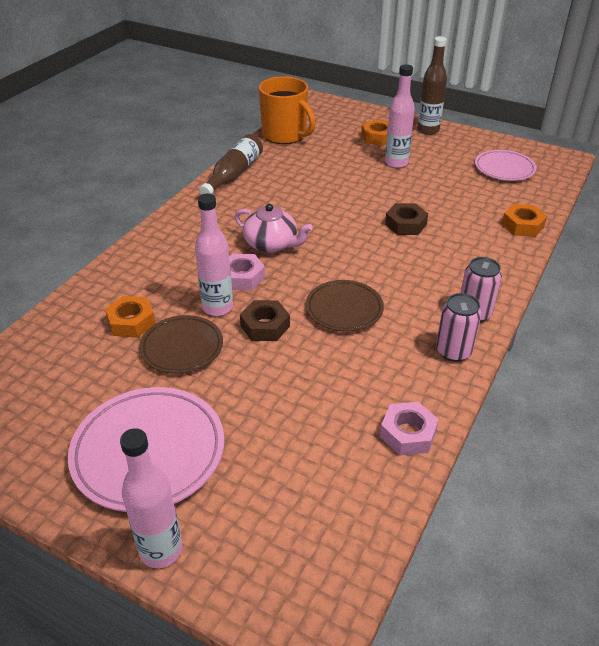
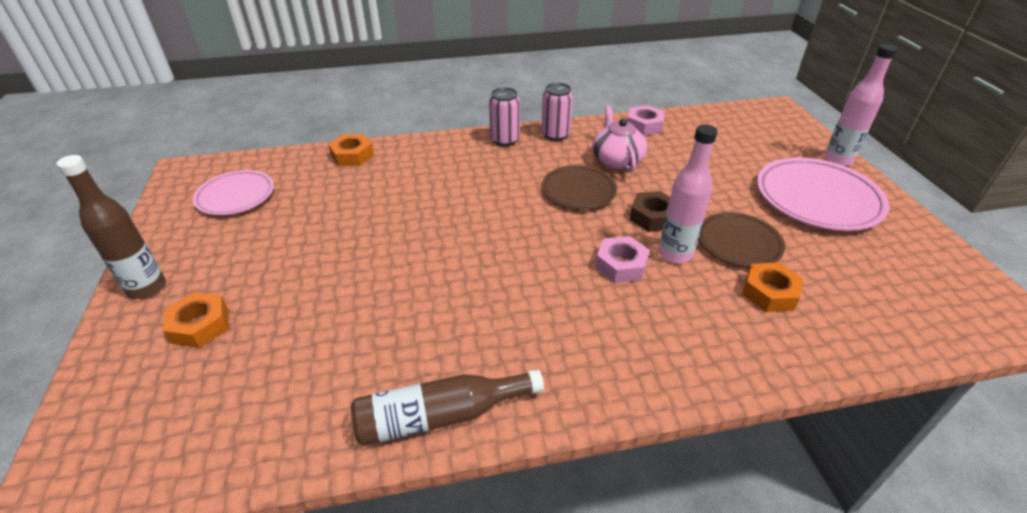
camera: 130 degrees left, 0 degrees up
pink teapot [235,204,313,253] -> pink teapot moved to [592,106,647,172]
orange mug [259,76,316,144] -> none
pink bottle [385,64,415,168] -> none
brown nut [385,203,428,235] -> none

